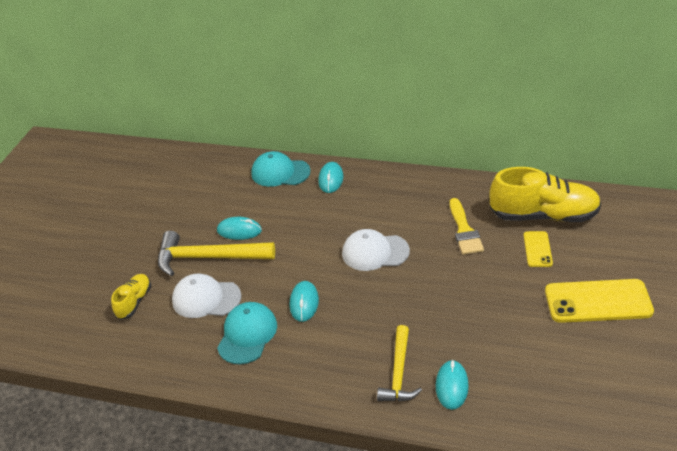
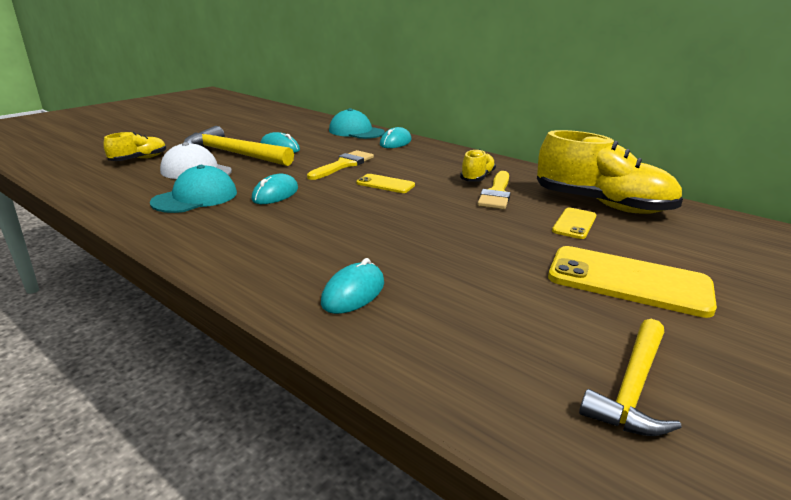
camera: 20 degrees right, 15 degrees down
white cap [342,229,410,271] -> yellow phone [356,174,415,193]
yellow hammer [377,325,422,401] -> yellow hammer moved to [579,319,682,436]
none -> yellow brush [307,150,374,180]
none -> yellow shoe [460,149,496,182]

